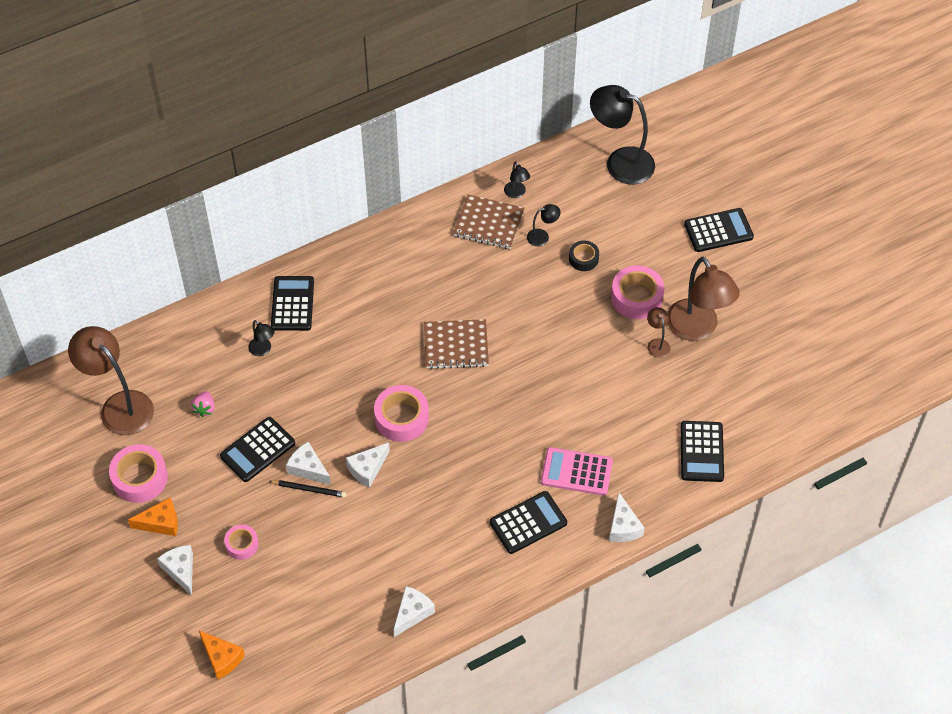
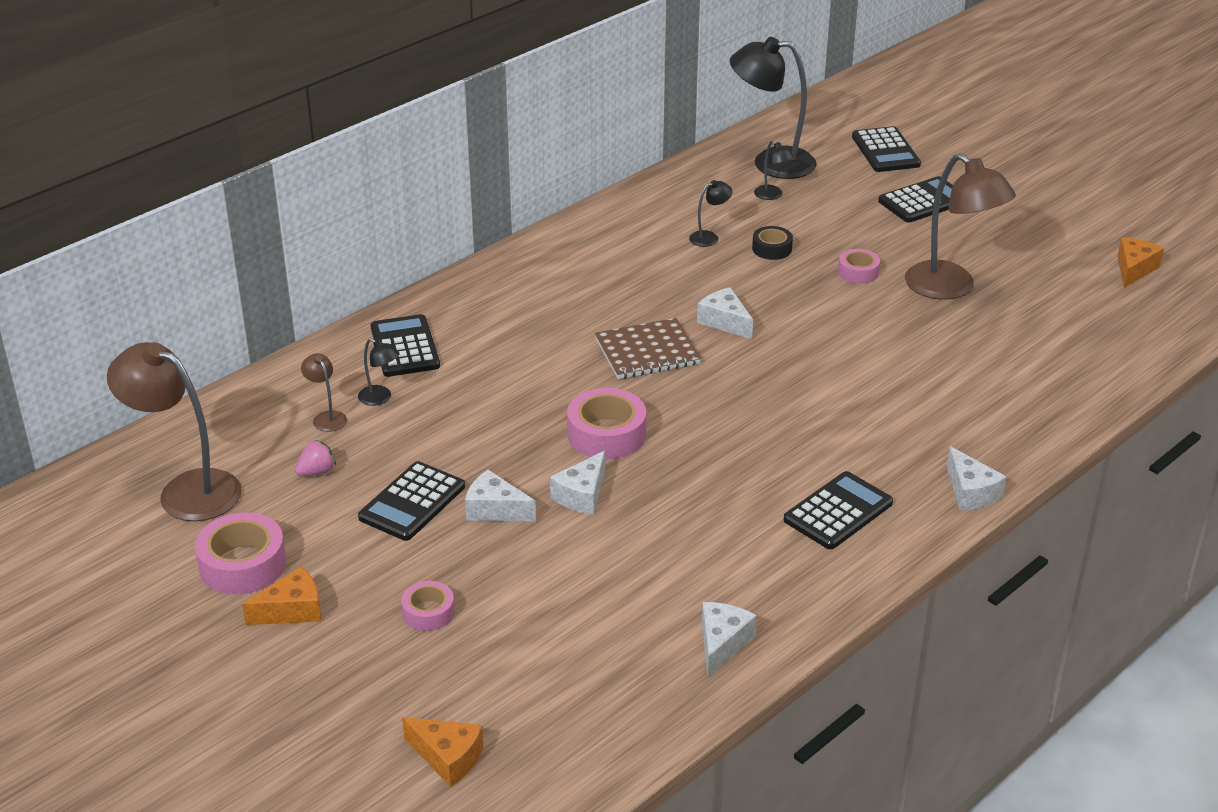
camera: 15 degrees left, 20 degrees down
white cheese [157,545,193,596] -> white cheese moved to [697,287,753,339]
pink strawberry [191,391,215,417] -> pink strawberry turned 120 degrees counterclockwise [295,440,336,476]
black pencil [269,480,346,498] -> none
brown notebook [453,194,525,249] -> none
black lamp [504,161,530,198] -> black lamp moved to [754,140,794,200]
pink calculator [541,447,613,495] -> none
pink tape [611,265,665,319] -> pink tape [838,249,880,283], size x0.58
brown lamp [647,307,670,358] -> brown lamp moved to [301,353,347,432]
black calculator [681,421,724,482] -> black calculator moved to [852,126,921,172]
none -> orange cheese [1117,237,1164,288]

